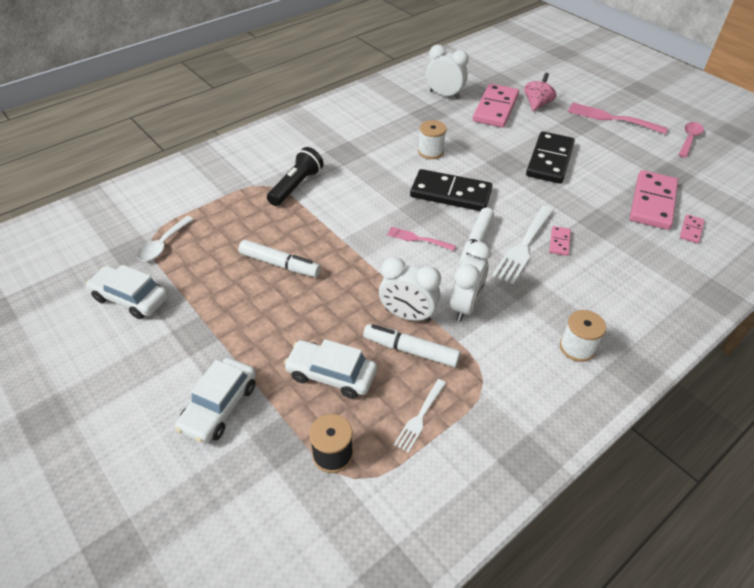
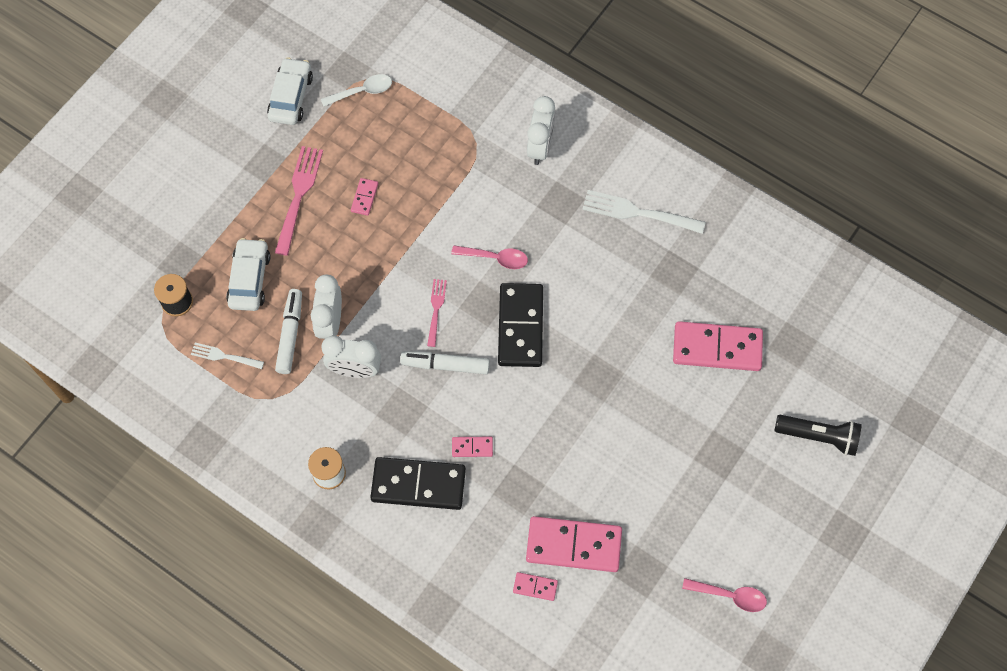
camera: 75 degrees right, 20 degrees up
white spoon [137,216,194,261] -> white spoon turned 150 degrees clockwise [321,74,392,107]
white car [175,358,256,444] -> none
white marker [238,240,321,277] -> pink domino [351,178,378,216]
black flashlight [267,147,324,206] -> black flashlight moved to [774,415,862,456]
white spool [418,120,447,159] -> none
white clock [426,45,469,99] -> white clock moved to [527,96,555,165]
white fork [492,206,554,284] -> white fork moved to [582,190,706,234]
pink spinning top [524,73,556,111] -> none
black domino [526,131,575,184] -> black domino moved to [370,457,466,510]
pink fork [568,103,668,134] -> pink fork moved to [275,146,323,256]
none -> pink spoon [451,245,528,269]

